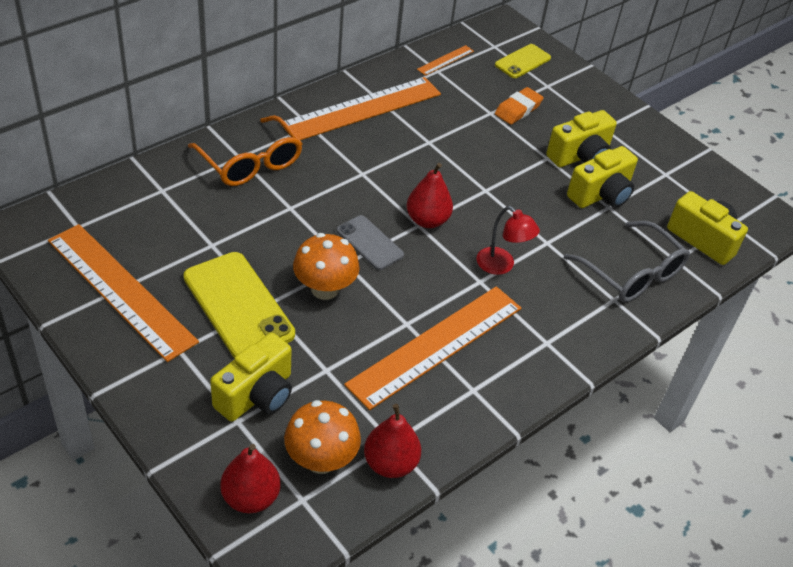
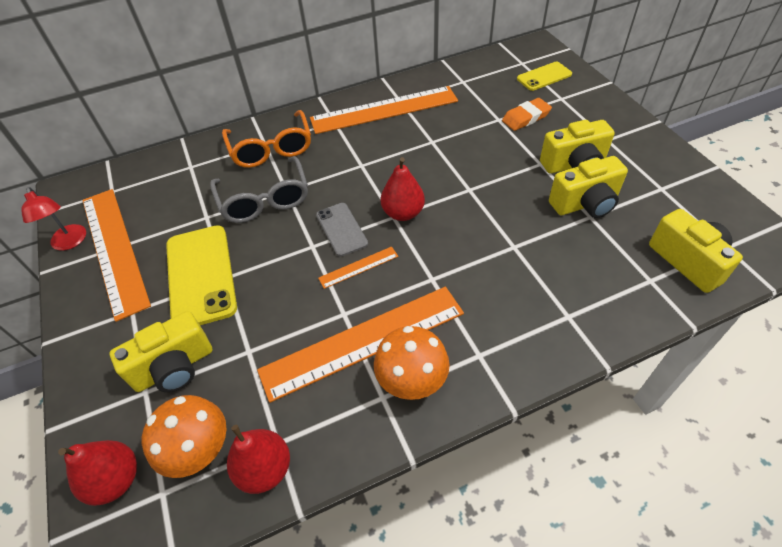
camera: 25 degrees right, 5 degrees up
orange mushroom [293,233,360,300] -> orange mushroom moved to [374,326,450,400]
orange ruler [417,45,474,76] -> orange ruler moved to [318,246,398,289]
red lamp [476,206,540,275] -> red lamp moved to [21,187,86,251]
grey glasses [564,221,690,303] -> grey glasses moved to [210,156,308,223]

